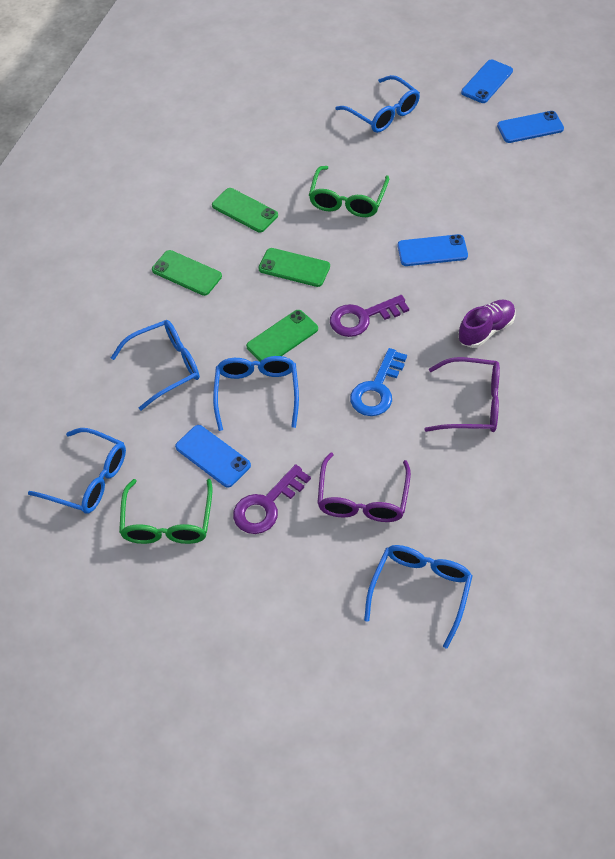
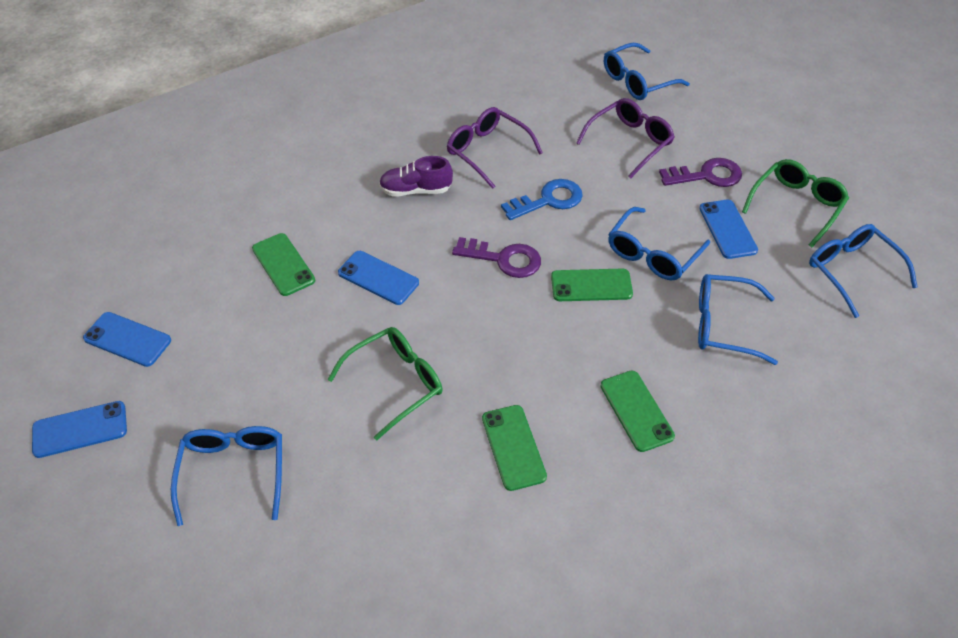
camera: 145 degrees left, 5 degrees down
green phone [258,248,330,287] -> green phone moved to [252,233,315,296]

